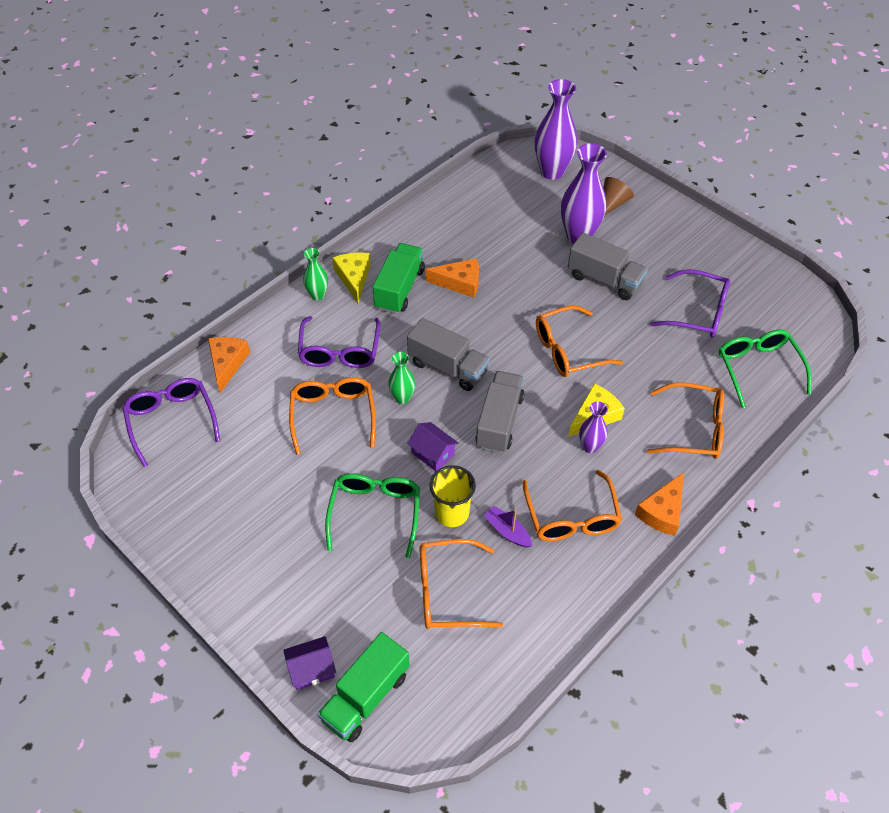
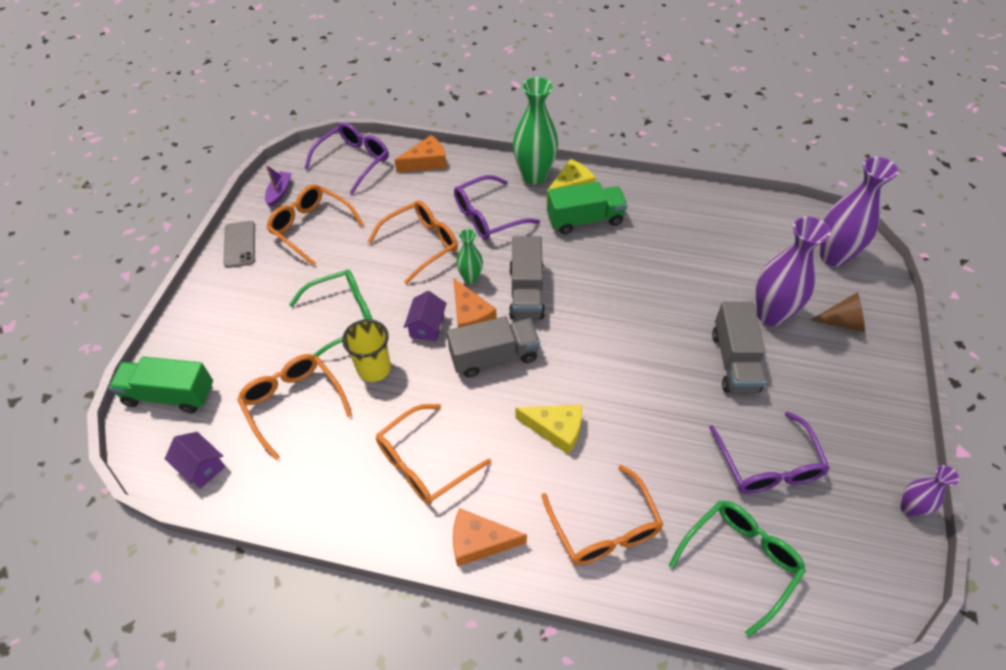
camera: 60 degrees right, 0 degrees up
purple house [283,636,336,690] -> purple house moved to [165,432,225,489]
green vase [303,248,328,300] -> green vase [513,77,558,184], size x1.88
orange cheese [425,258,479,298] -> orange cheese moved to [453,278,497,327]
purple boat [484,506,532,547] -> purple boat moved to [265,165,291,207]
orange glasses [536,305,623,377] -> orange glasses moved to [267,184,364,266]
purple vase [579,401,608,453] -> purple vase moved to [900,465,959,517]
none -> grey phone [223,221,255,268]

